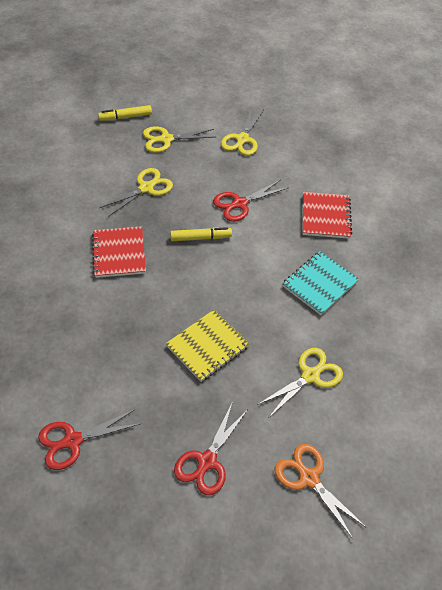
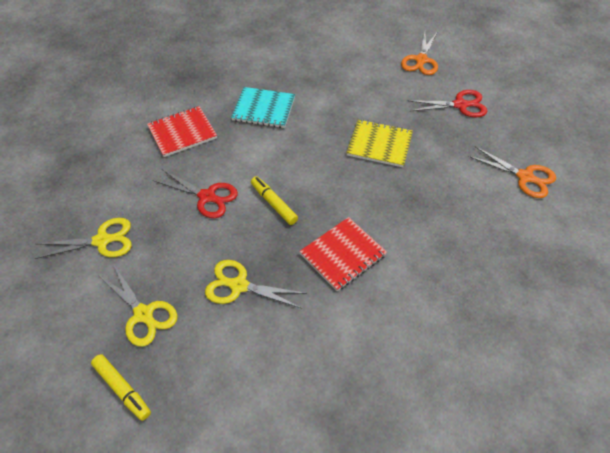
camera: 120 degrees left, 0 degrees up
red scissors [38,409,140,470] -> orange scissors [468,146,556,198]
yellow scissors [257,348,343,417] -> none

